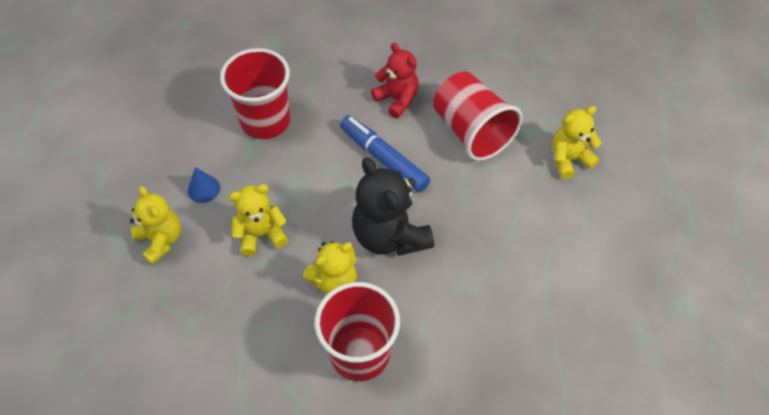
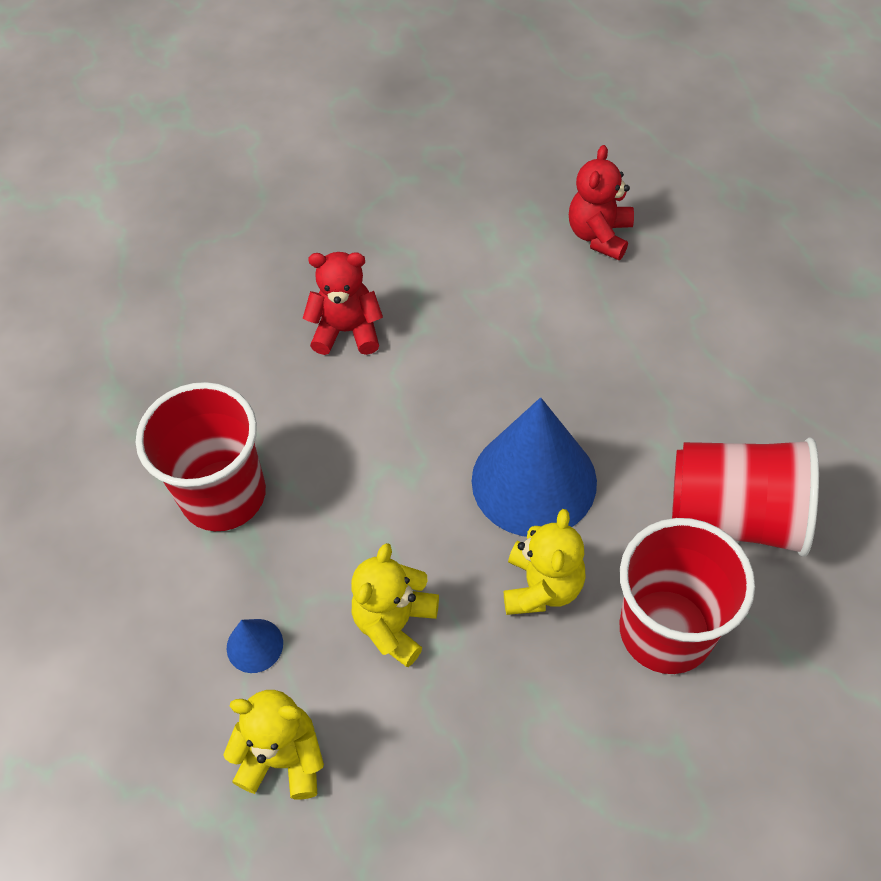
camera: 45 degrees left, 0 degrees up
blue marker [340,115,430,192] -> none
black teddy bear [352,158,434,256] -> blue cone [472,397,597,537]
red cup [433,71,523,161] -> red cup moved to [672,437,819,557]
yellow teddy bear [552,106,602,179] -> red teddy bear [569,145,634,260]

